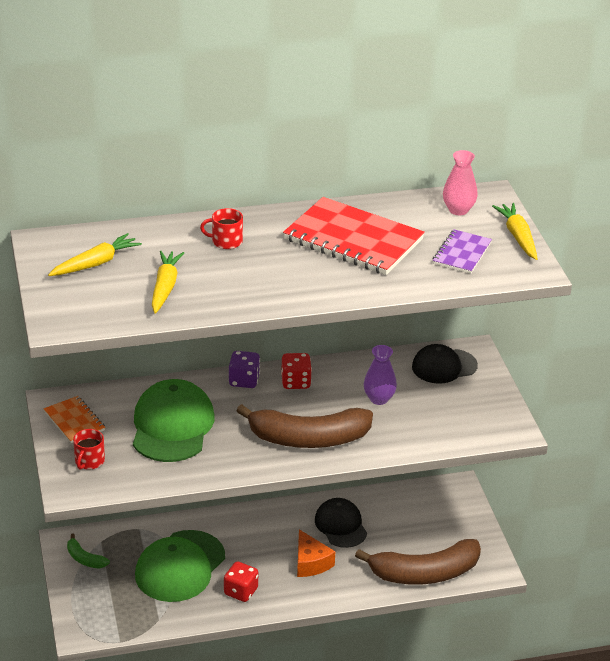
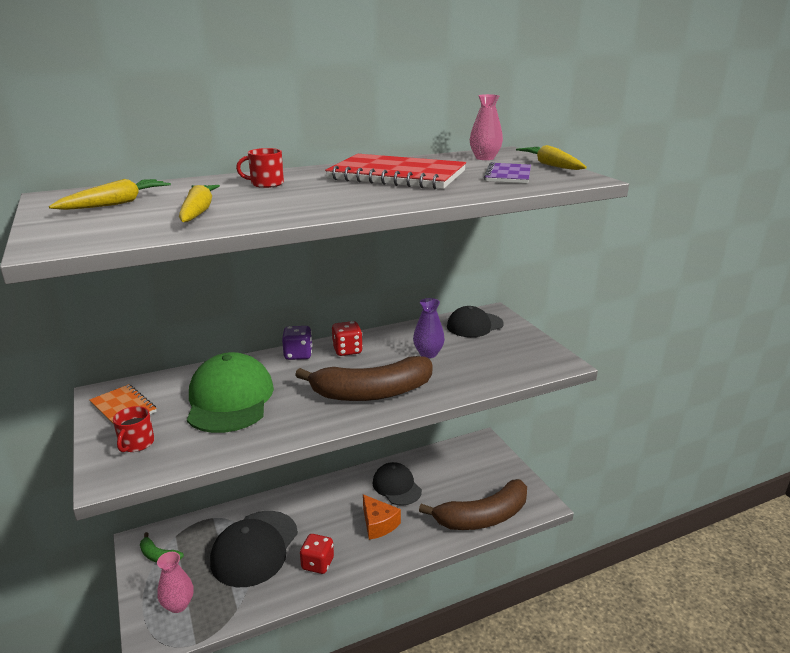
camera: 10 degrees left, 10 degrees down
green cap [135,530,225,602] -> black cap [210,511,298,587]
none -> pink vase [157,552,194,613]

